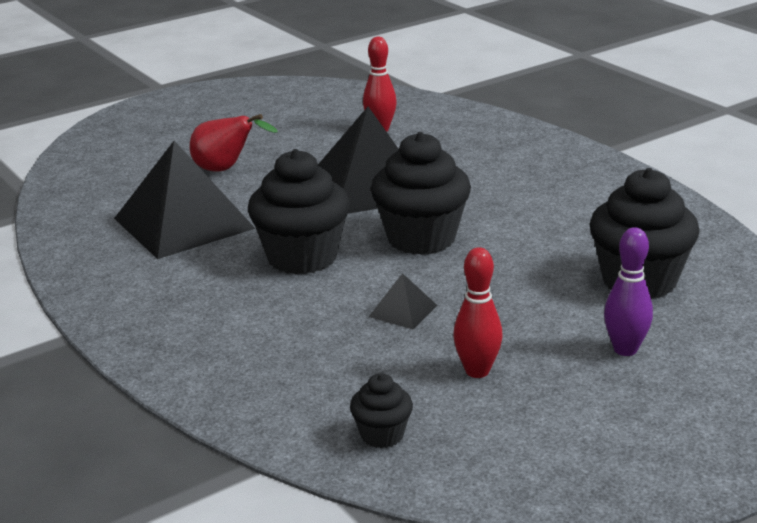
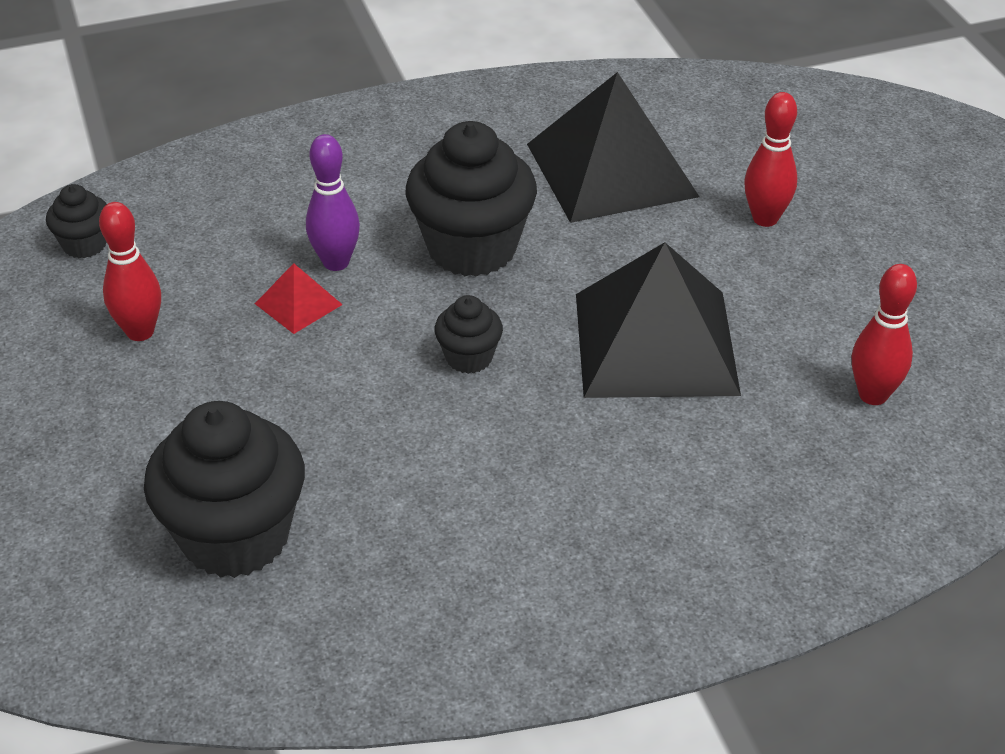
camera: 105 degrees right, 15 degrees up
red pear [190,114,278,172] -> red bowling pin [744,92,797,227]
black pyramid [369,273,438,330] -> red pyramid [255,263,343,334]
black cupcake [371,132,471,255] -> black cupcake [434,295,503,374], size x0.49
purple bowling pin [604,227,653,356] -> purple bowling pin moved to [306,134,360,271]

